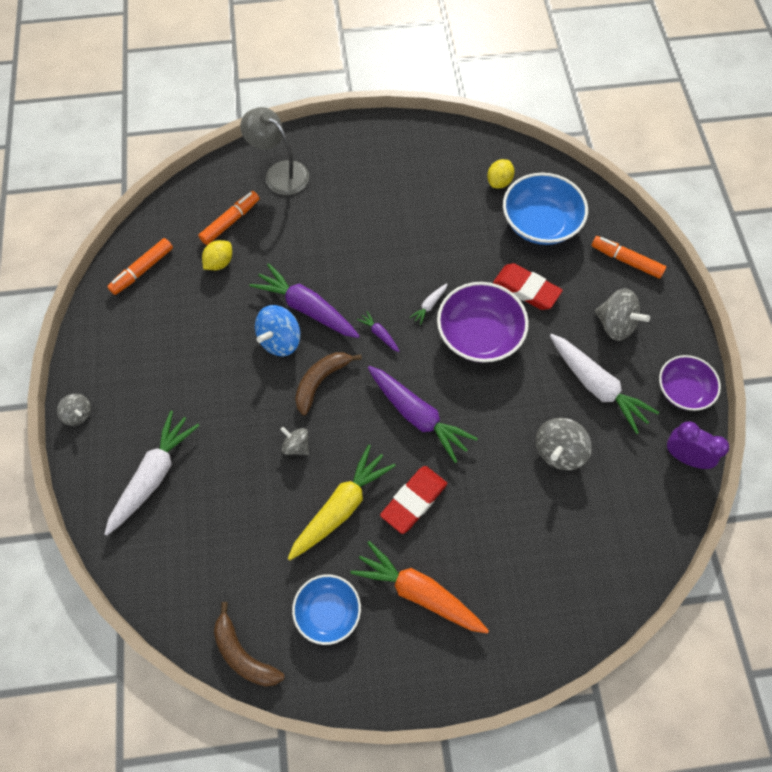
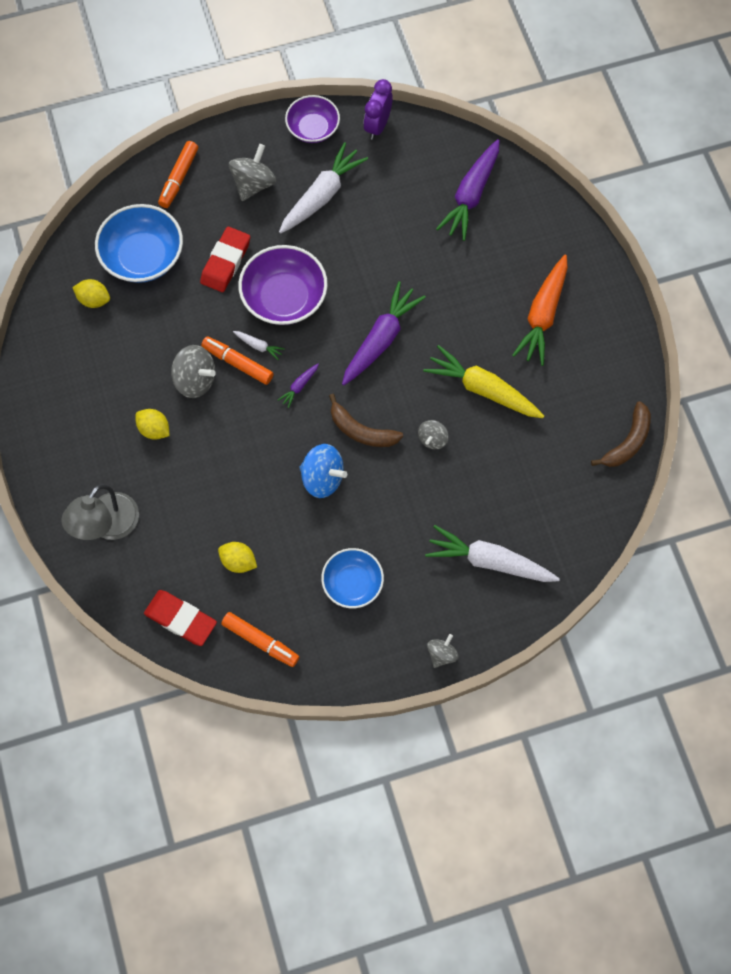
camera: 100 degrees left, 5 degrees up
orange marker [198,191,260,245] -> orange marker moved to [201,336,274,385]
purple carrot [249,263,360,338] -> purple carrot moved to [436,139,499,241]
blue bowl [292,574,361,645] -> blue bowl moved to [321,548,384,608]
red eraser [380,466,447,534] -> red eraser moved to [144,590,217,646]
grey spinning top [536,418,592,470] -> grey spinning top moved to [171,345,216,398]
none -> yellow lemon [135,409,169,440]

